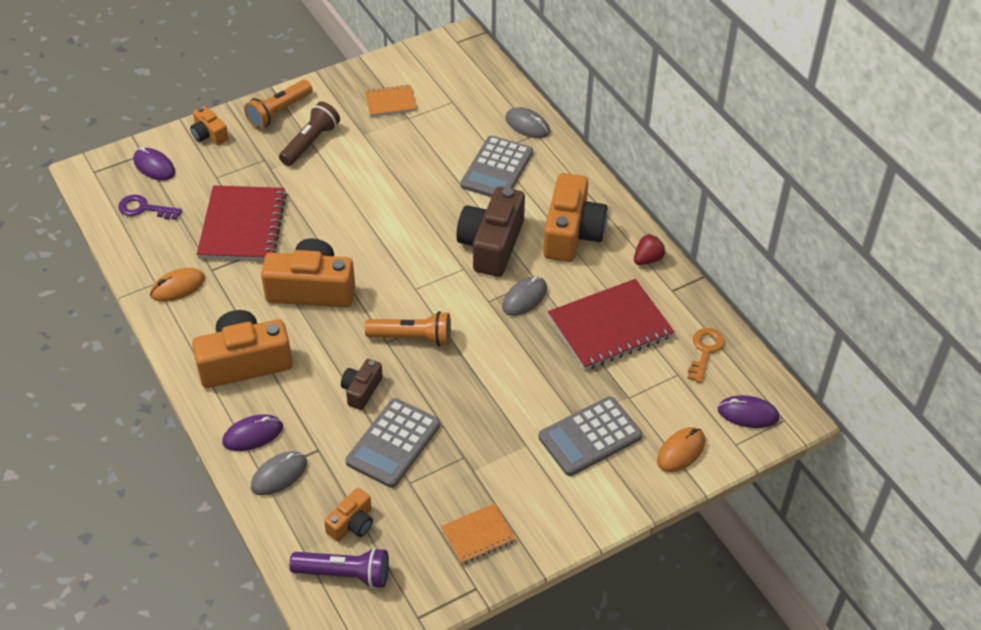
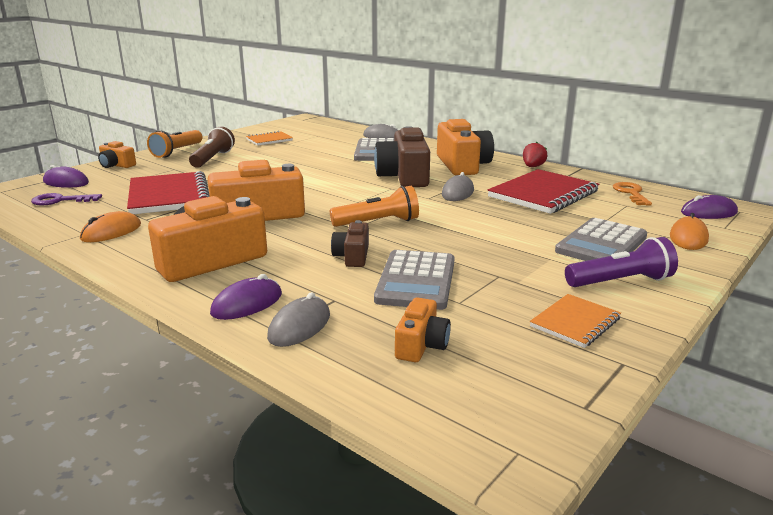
camera: 20 degrees left, 25 degrees down
purple flashlight [289,547,389,589] -> purple flashlight moved to [565,237,678,287]

